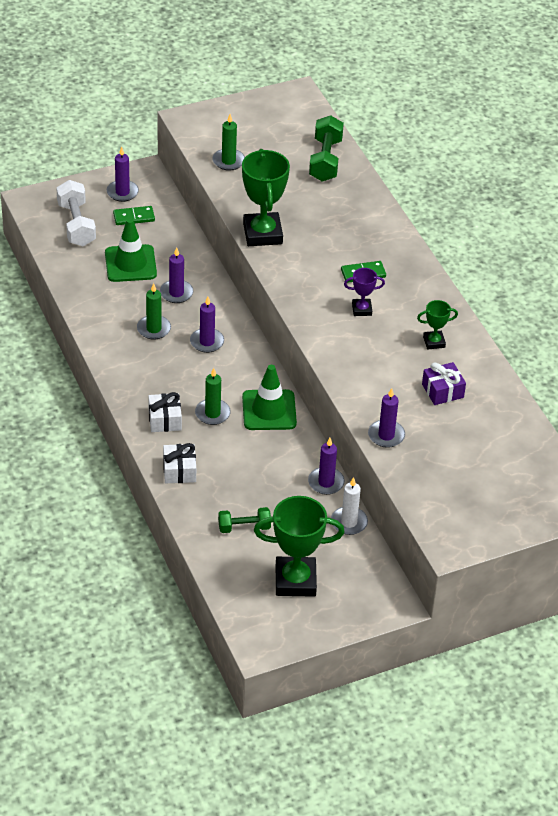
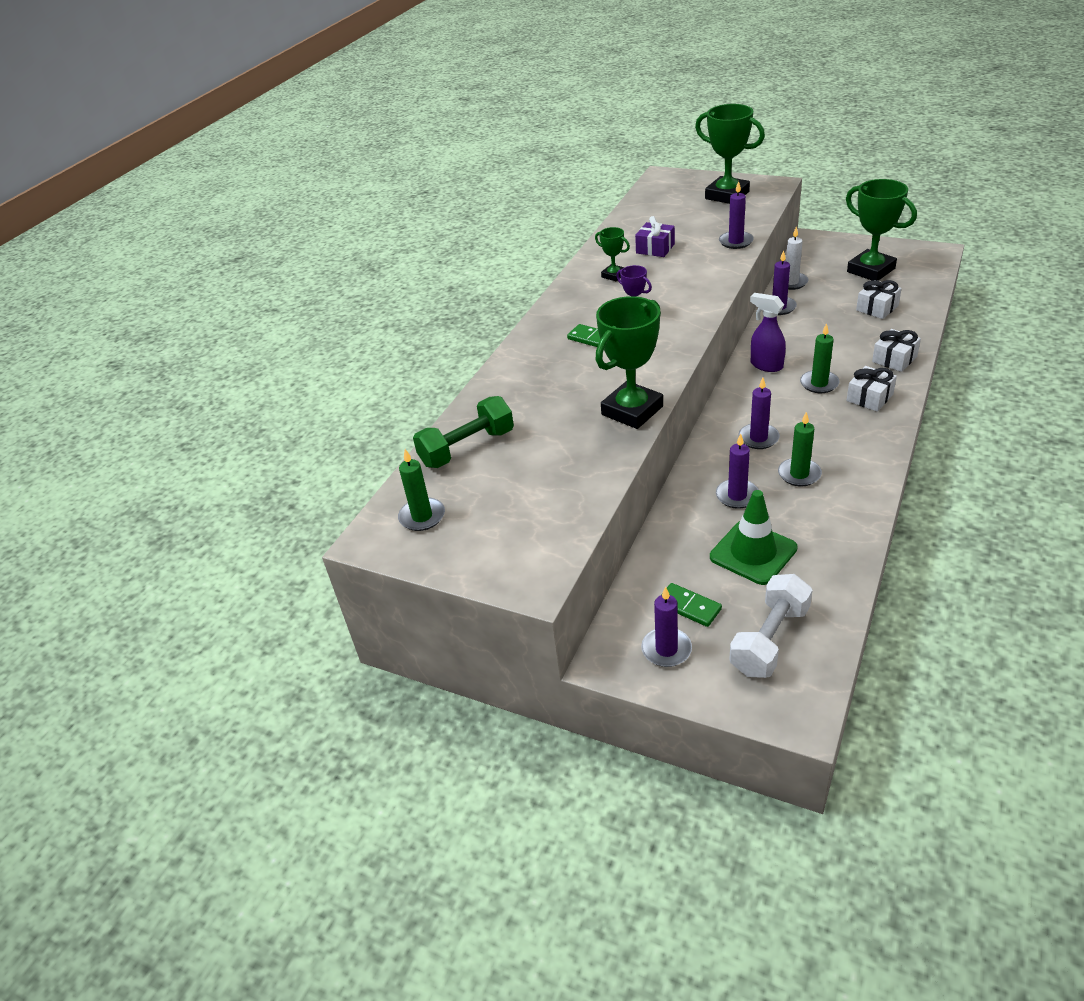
camera: 125 degrees left, 5 degrees down
green candle [212,114,245,171] -> green candle moved to [398,449,445,531]
green dumbbell [218,507,271,533] -> white gift [856,280,902,319]
green traffic cone [242,365,297,430] -> purple spray bottle [750,293,786,372]
none -> green trophy [695,104,765,204]

